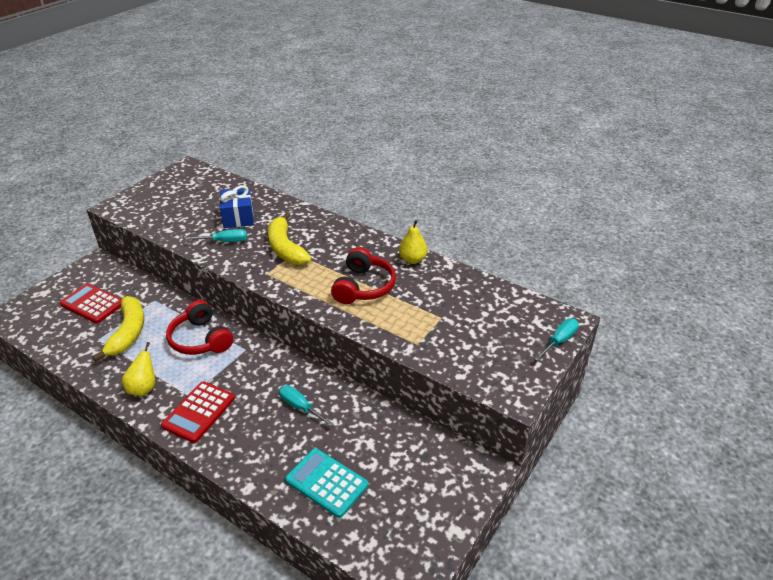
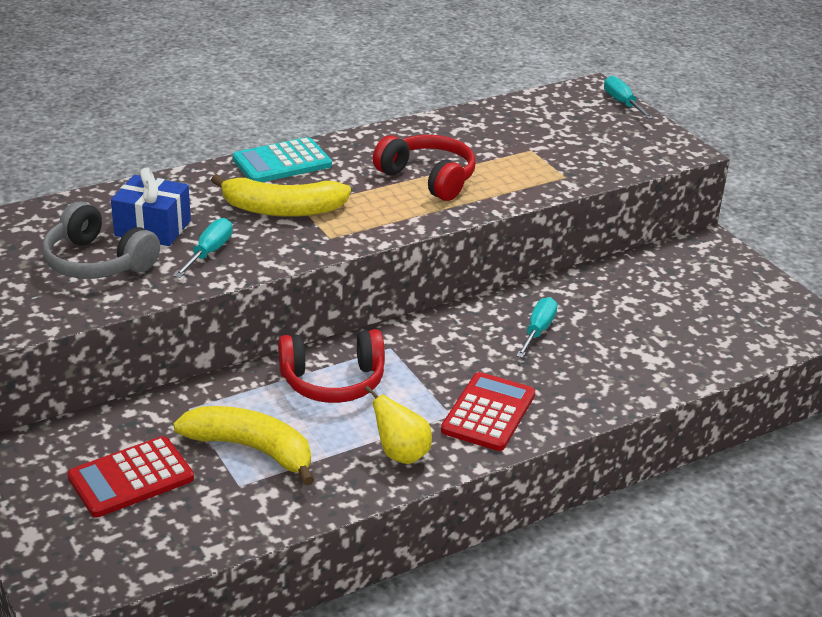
camera: 65 degrees left, 5 degrees down
red calculator [161,381,235,443] -> red calculator turned 120 degrees counterclockwise [441,372,535,451]
turquoise screwdriver [279,385,334,427] -> turquoise screwdriver turned 135 degrees clockwise [516,297,558,358]
turquoise calculator [285,448,368,518] -> turquoise calculator moved to [233,137,332,182]
yellow pear [399,220,427,264] -> none
none -> grey headphones [42,202,160,279]

